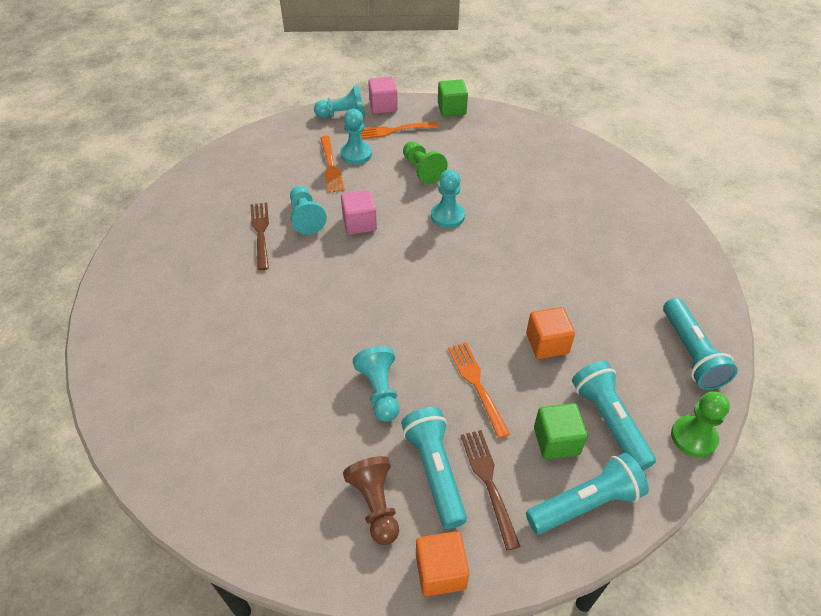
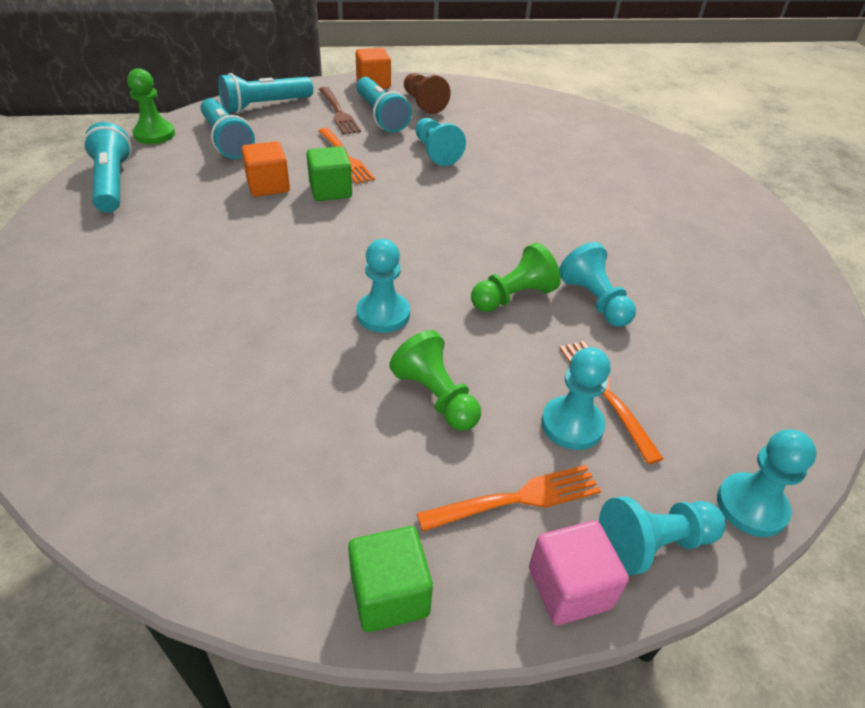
camera: 170 degrees right, 5 degrees down
brown fork [250,202,269,270] -> none
pink cube [341,190,377,235] -> green pawn [471,243,561,312]
green cube [534,403,588,460] -> green cube moved to [306,146,352,201]
none -> turquoise pawn [717,429,817,537]

